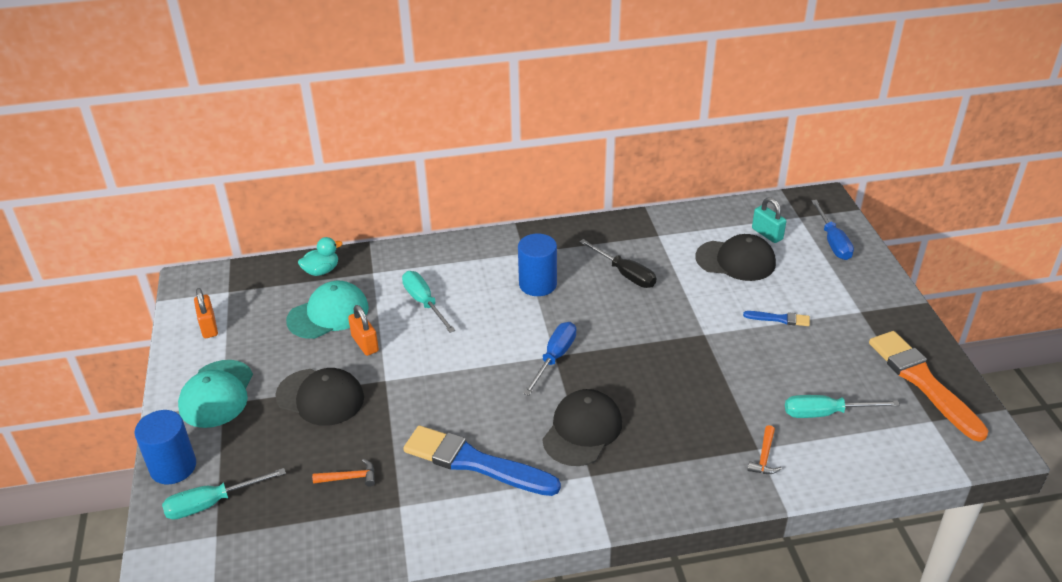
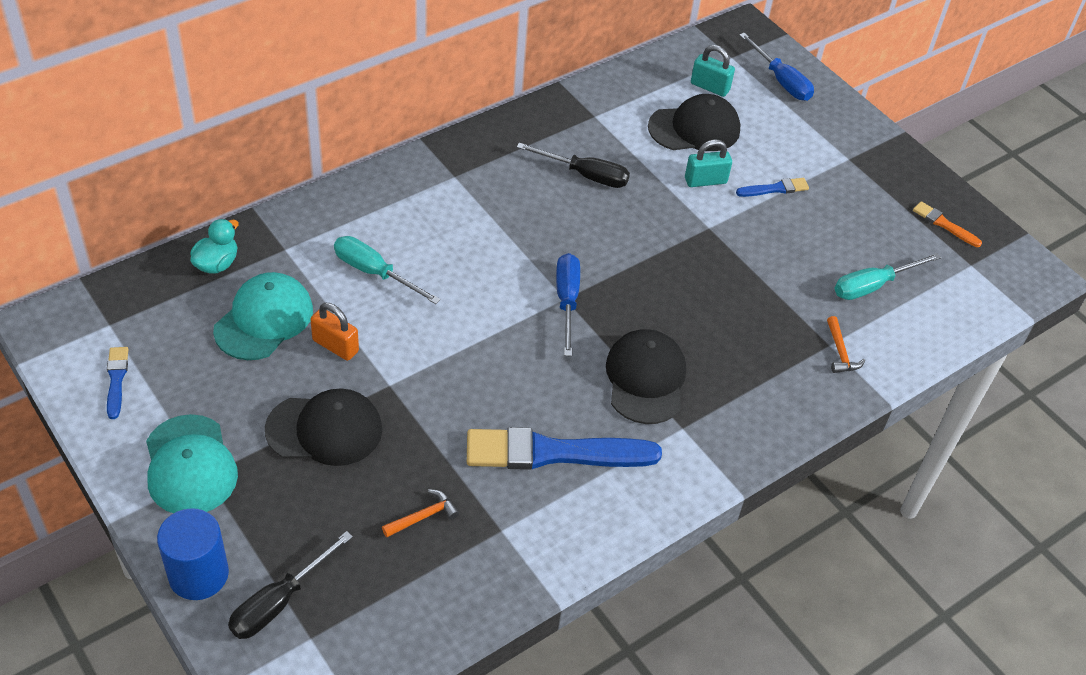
camera: 30 degrees left, 10 degrees up
turquoise screwdriver [162,468,286,520] -> black screwdriver [228,531,353,639]
orange padlock [194,288,218,338] -> blue brush [107,347,128,419]
blue cylinder [518,234,557,296] -> none
orange brush [869,331,988,442] -> orange brush [913,201,982,247], size x0.46
none -> turquoise padlock [685,139,732,187]

